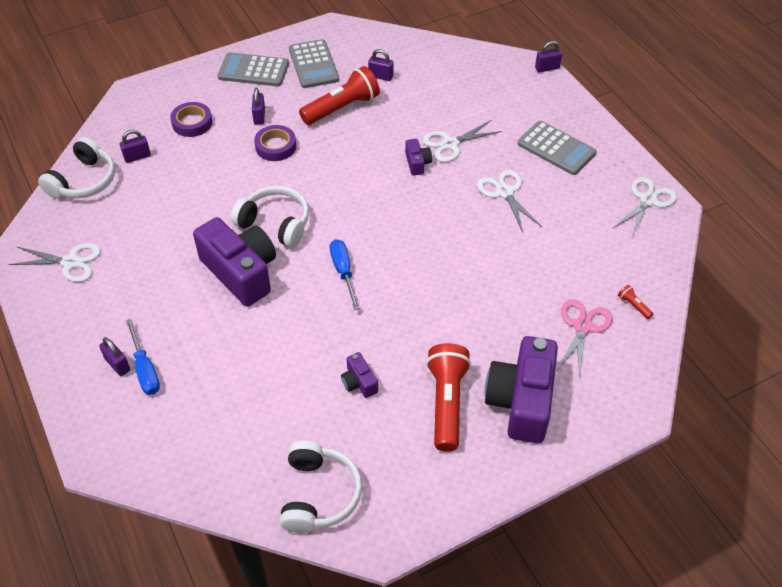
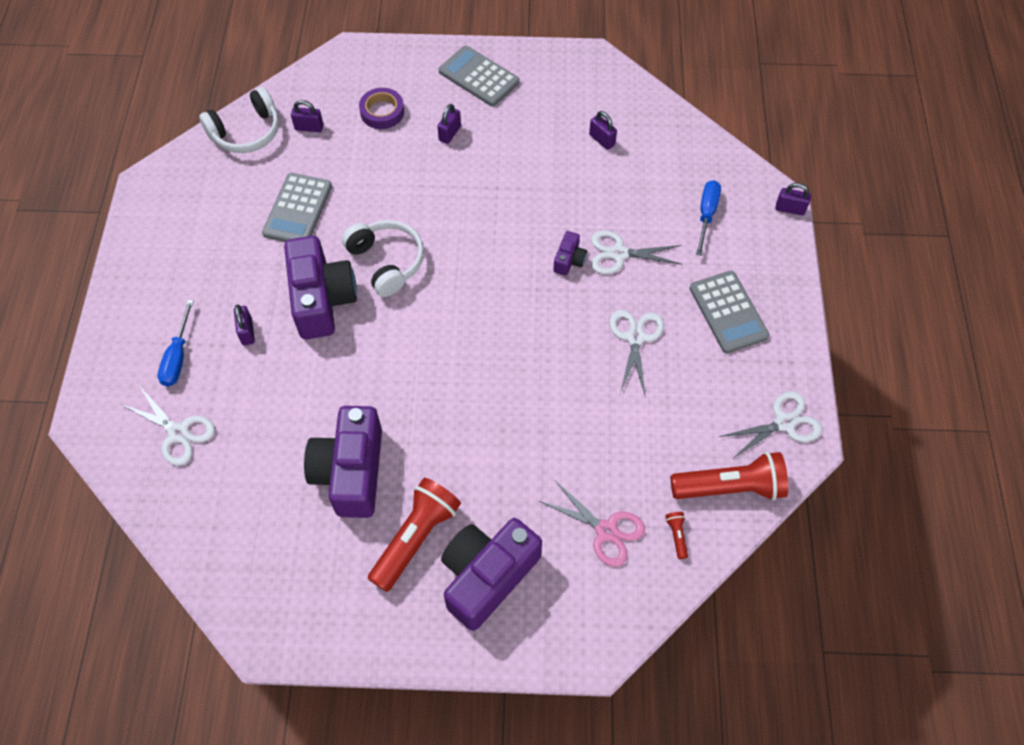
camera: 30 degrees right, 10 degrees up
white scissors [9,243,101,282] -> white scissors moved to [121,387,215,466]
purple padlock [99,337,130,376] -> purple padlock moved to [234,305,255,345]
purple tape [254,125,296,161] -> none
white headphones [280,440,362,533] -> none
grey calculator [289,39,339,88] -> grey calculator moved to [262,173,332,242]
red flashlight [299,66,380,125] -> red flashlight moved to [671,452,788,501]
blue screwdriver [330,239,360,310] -> blue screwdriver moved to [696,180,721,256]
purple camera [341,352,378,398] -> purple camera [304,406,382,518], size x2.25
pink scissors [556,299,613,378] -> pink scissors turned 75 degrees clockwise [539,481,645,567]

